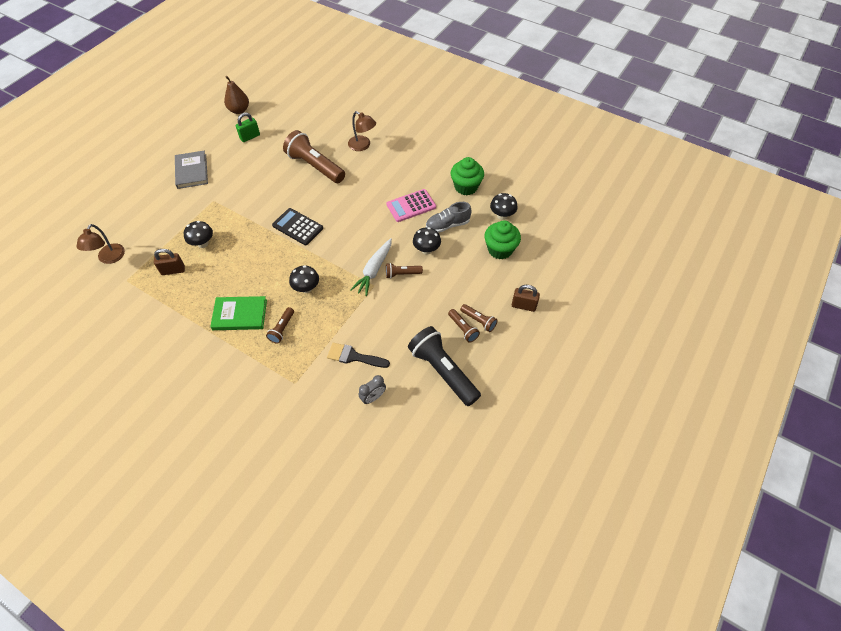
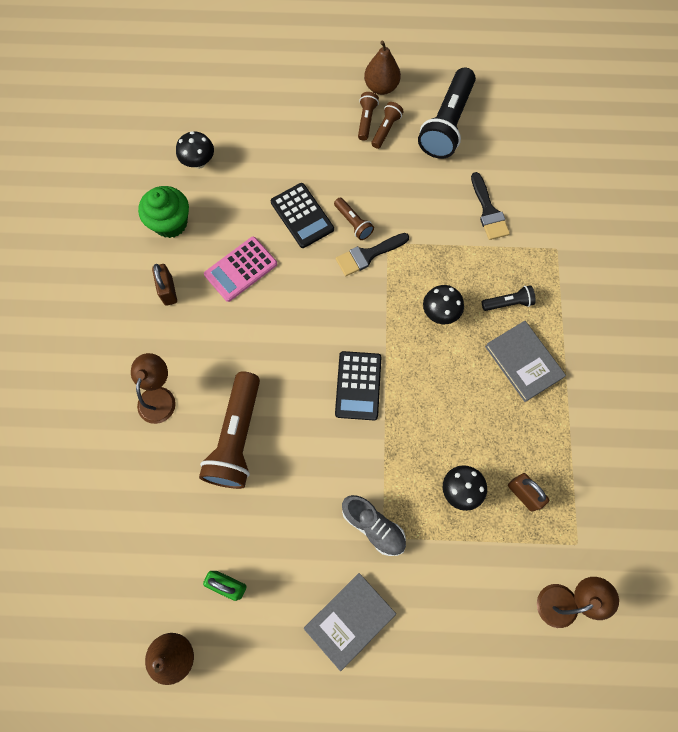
camera: 120 degrees left, 15 degrees up
green book [210,296,267,330] -> grey book [485,321,566,402]
brown flashlight [266,307,294,344] -> black flashlight [482,285,536,311]
white carrot [350,238,392,296] -> black brush [336,233,409,276]
grey clock [359,375,386,404] -> none
pink calculator [387,189,436,222] -> pink calculator turned 105 degrees clockwise [204,237,277,302]
black mushroom [413,227,441,255] -> black calculator [271,183,334,248]
grey shoe [426,202,472,233] -> grey shoe moved to [342,495,406,556]
green cupcake [484,220,521,259] -> none
brown padlock [512,285,540,312] -> brown padlock moved to [152,264,177,306]
none -> brown pear [364,41,401,95]

